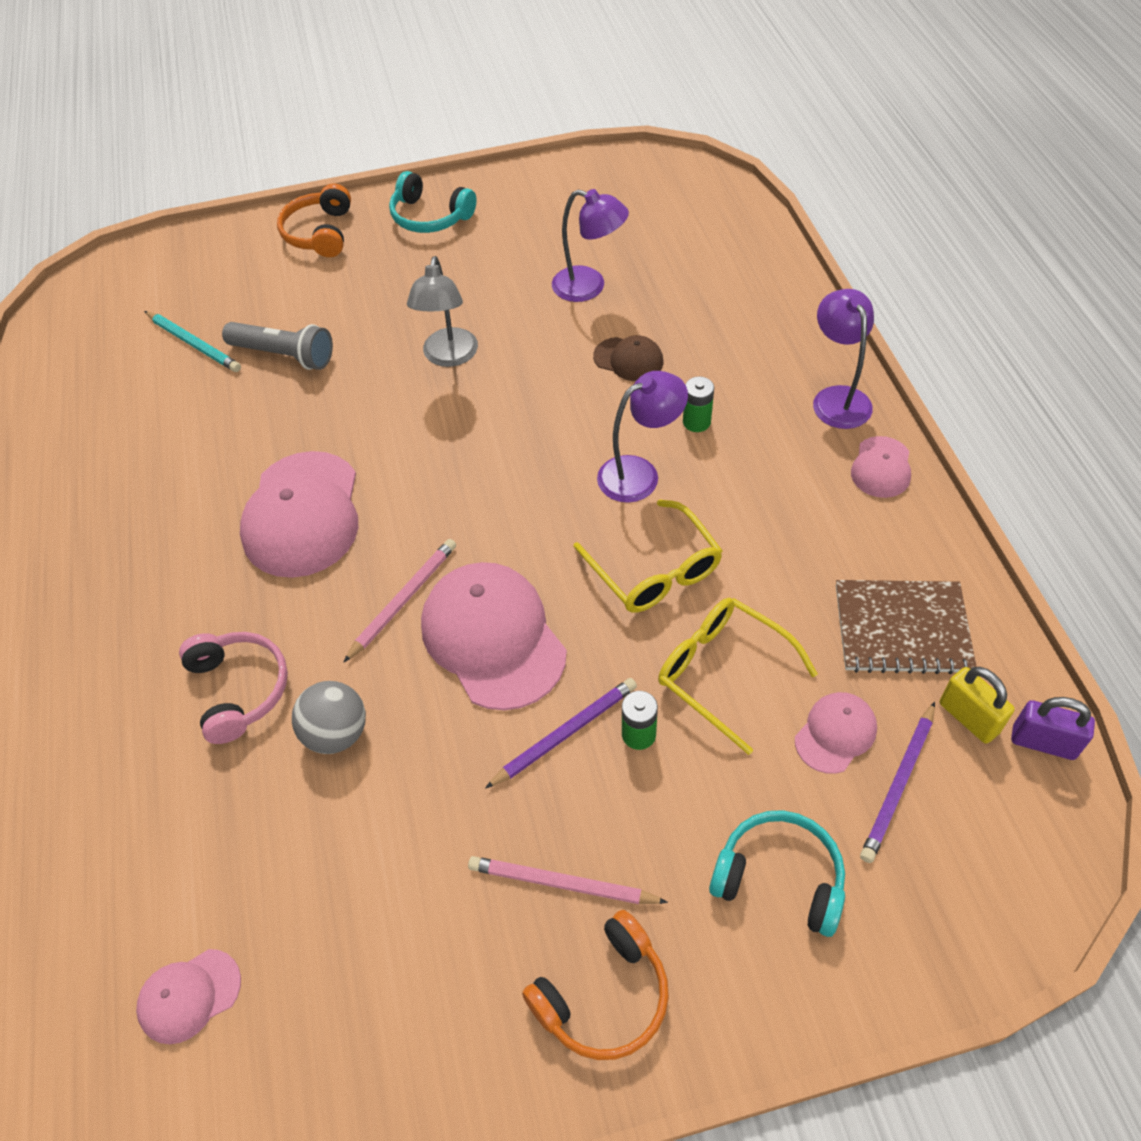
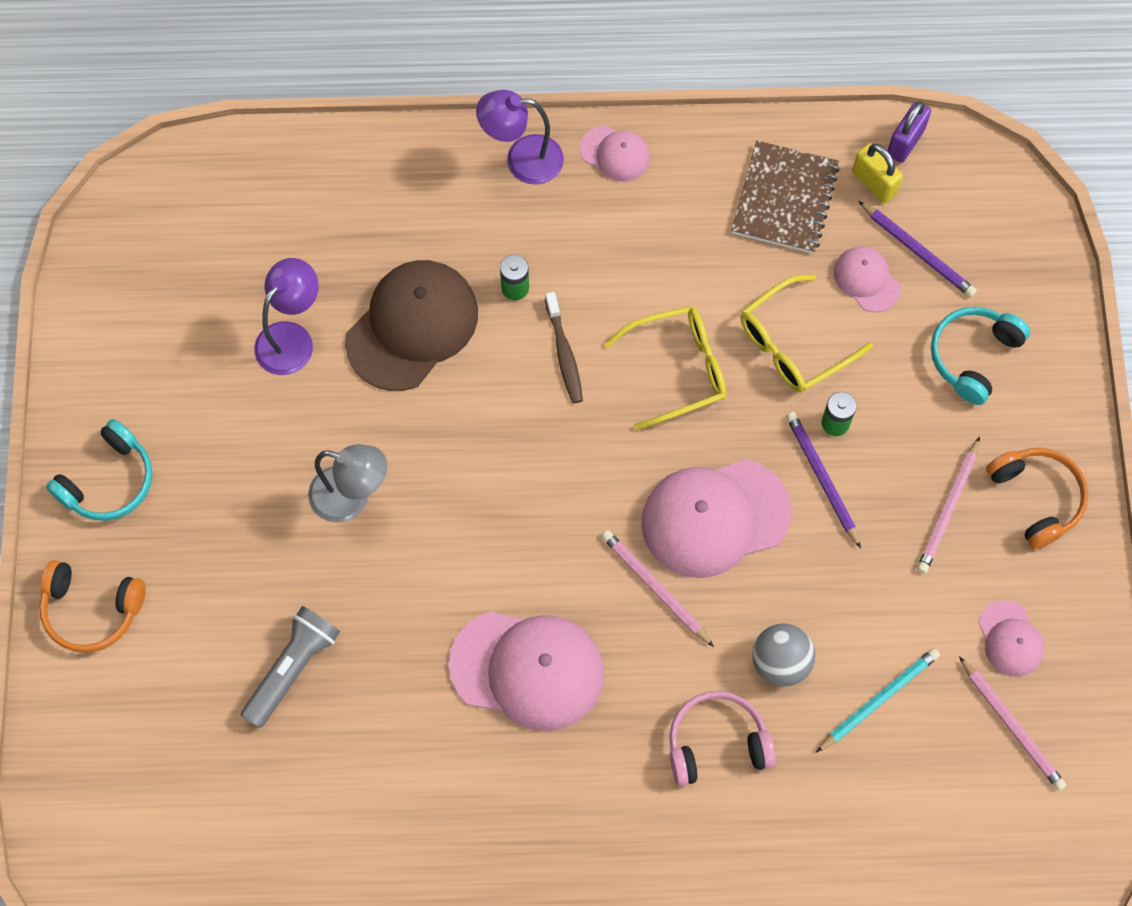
camera: 80 degrees left, 15 degrees up
pink cap [136,949,241,1044] -> pink cap moved to [979,600,1044,677]
turquoise pencil [144,311,241,372] -> turquoise pencil moved to [816,648,940,752]
brown cap [593,335,663,381] -> brown cap [345,260,478,391], size x1.97
purple lamp [597,371,688,503] -> brown toothbrush [545,292,583,404]
yellow padlock [940,667,1015,744] -> yellow padlock turned 75 degrees clockwise [852,143,903,203]
none -> pink pencil [959,656,1066,791]

